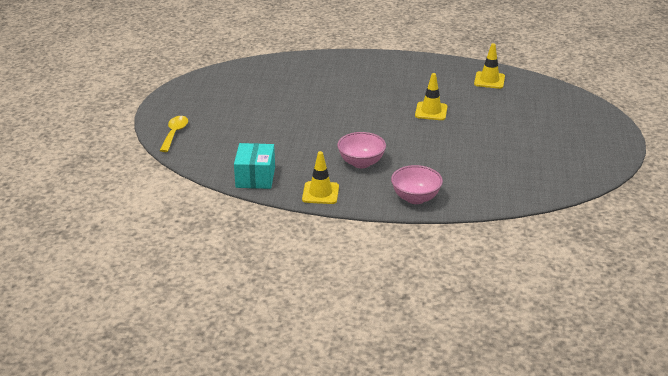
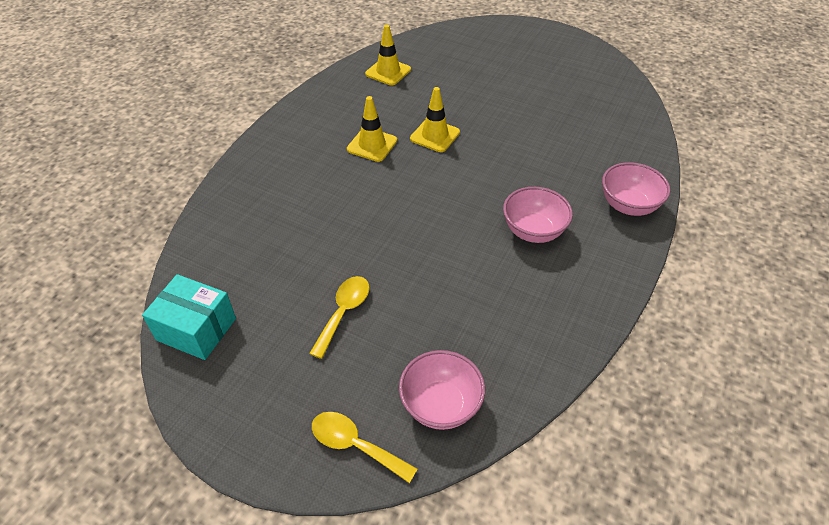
camera: 70 degrees left, 15 degrees up
turquoise box [234,143,275,189] -> turquoise box moved to [142,274,236,360]
yellow traffic cone [302,151,339,204] -> yellow traffic cone moved to [347,96,397,162]
none -> yellow spoon [309,276,370,359]
none -> pink bowl [399,350,485,430]

